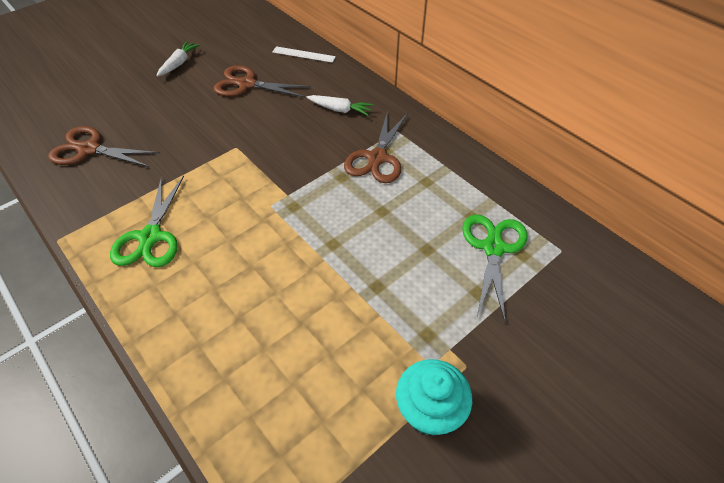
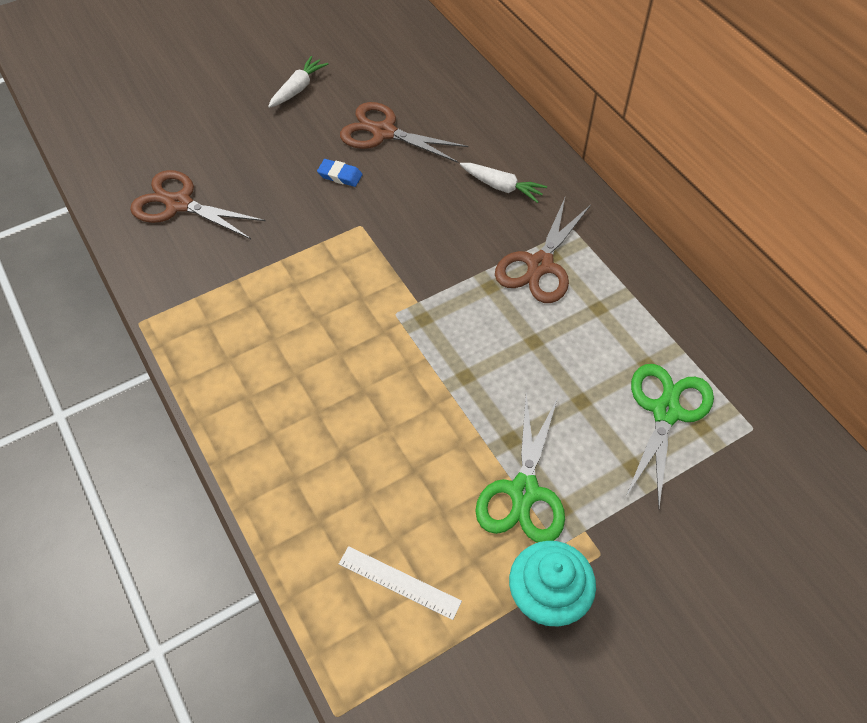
camera: 10 degrees right, 5 degrees up
green scissors [110,176,184,267] -> green scissors moved to [475,394,565,543]
white ruler [272,46,336,63] -> white ruler moved to [339,546,462,620]
none -> blue eraser [317,159,363,187]

